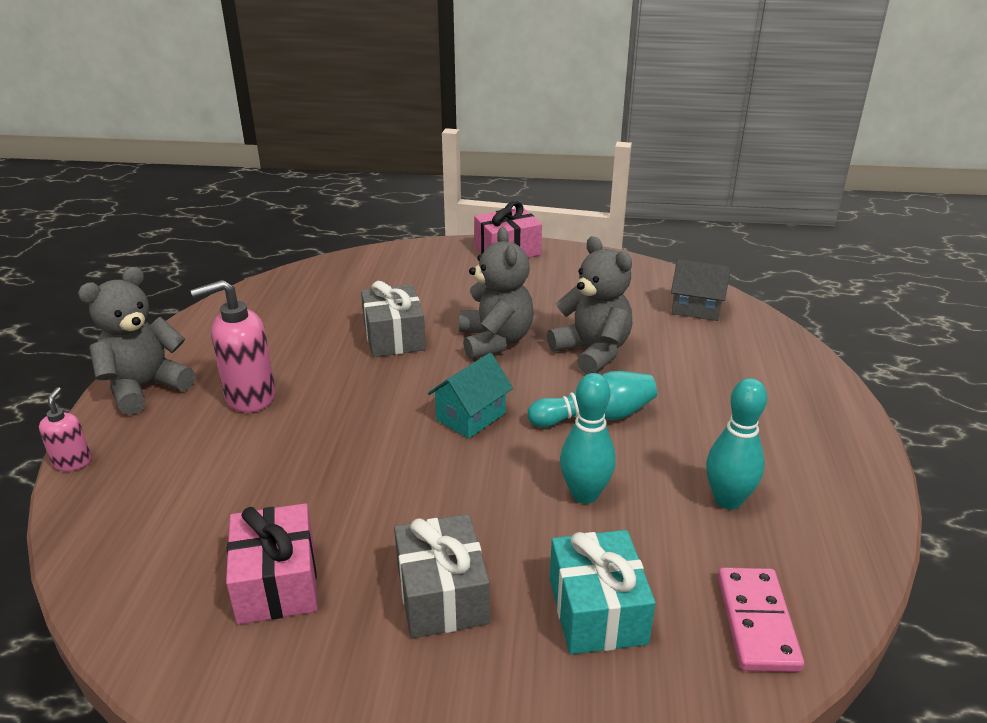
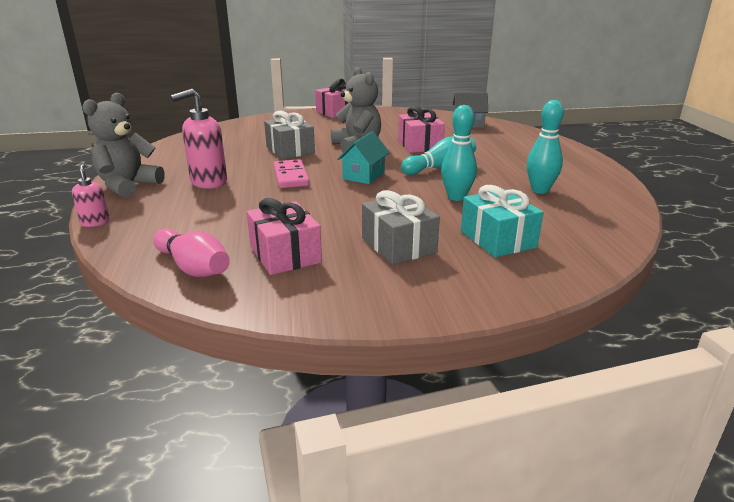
camera: 15 degrees left, 5 degrees down
grey teddy bear [547,236,632,374] -> pink gift [398,106,445,153]
pink domino [718,568,804,672] -> pink domino moved to [273,159,310,188]
none -> pink bowling pin [153,228,230,277]

